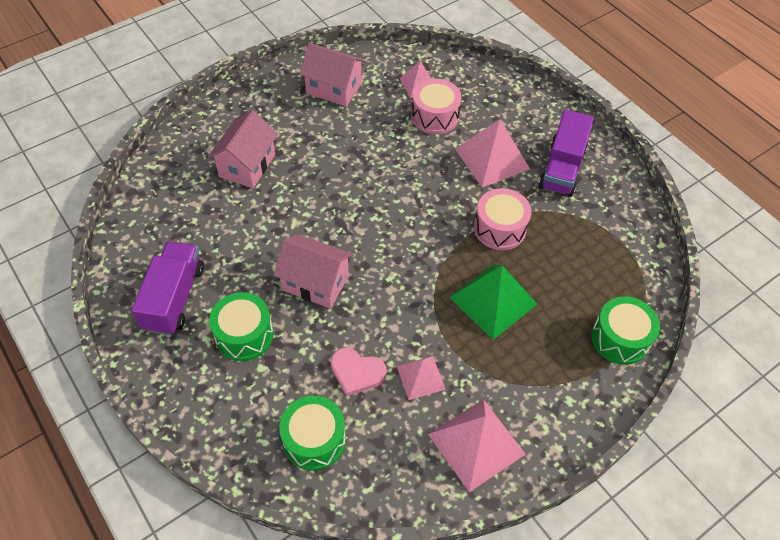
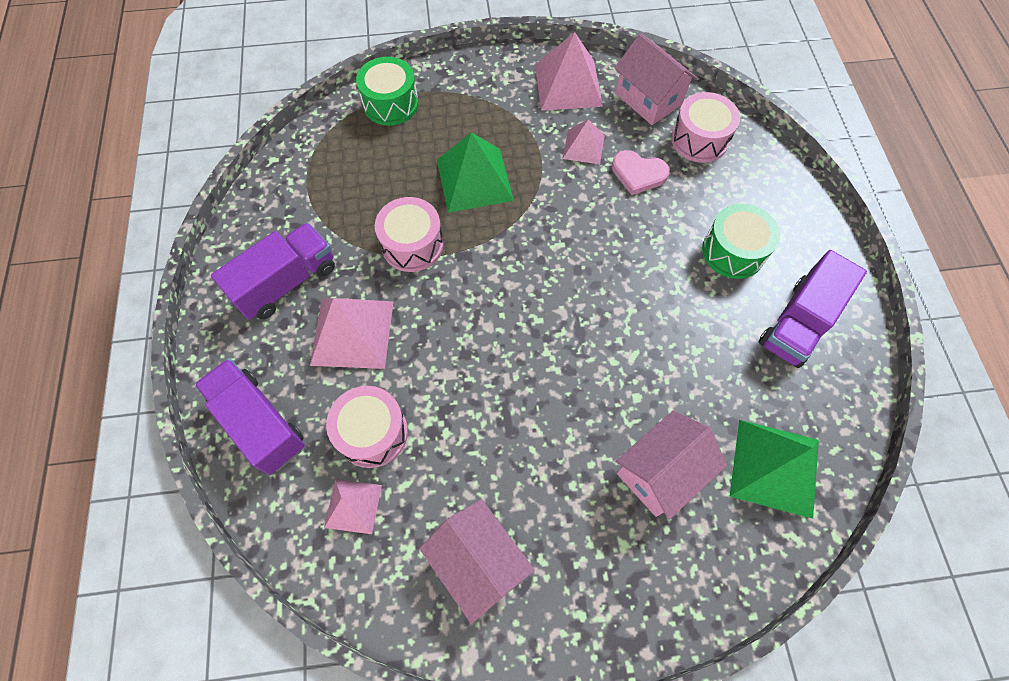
camera: 150 degrees left, 10 degrees up
pink house [274,234,353,309] -> pink house moved to [614,33,698,125]
green drum [279,395,346,471] -> pink drum [671,92,740,163]
pink heart [330,347,387,396] -> pink heart turned 150 degrees clockwise [612,150,670,195]
none -> purple truck [194,359,305,475]
none -> green pyramid [730,420,819,519]

